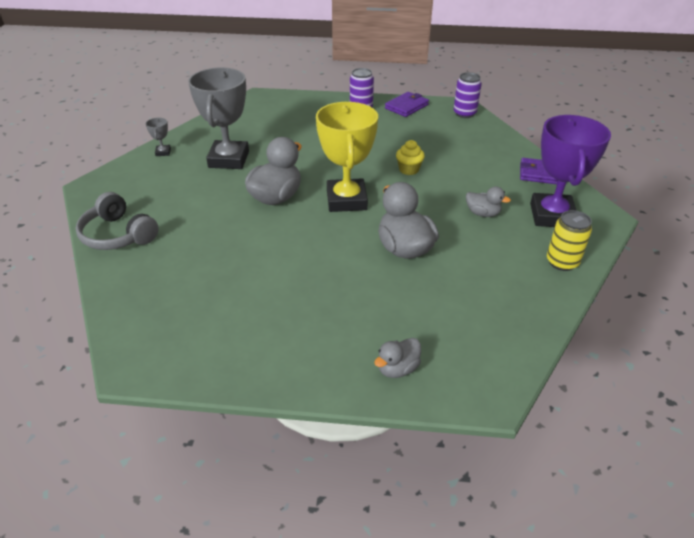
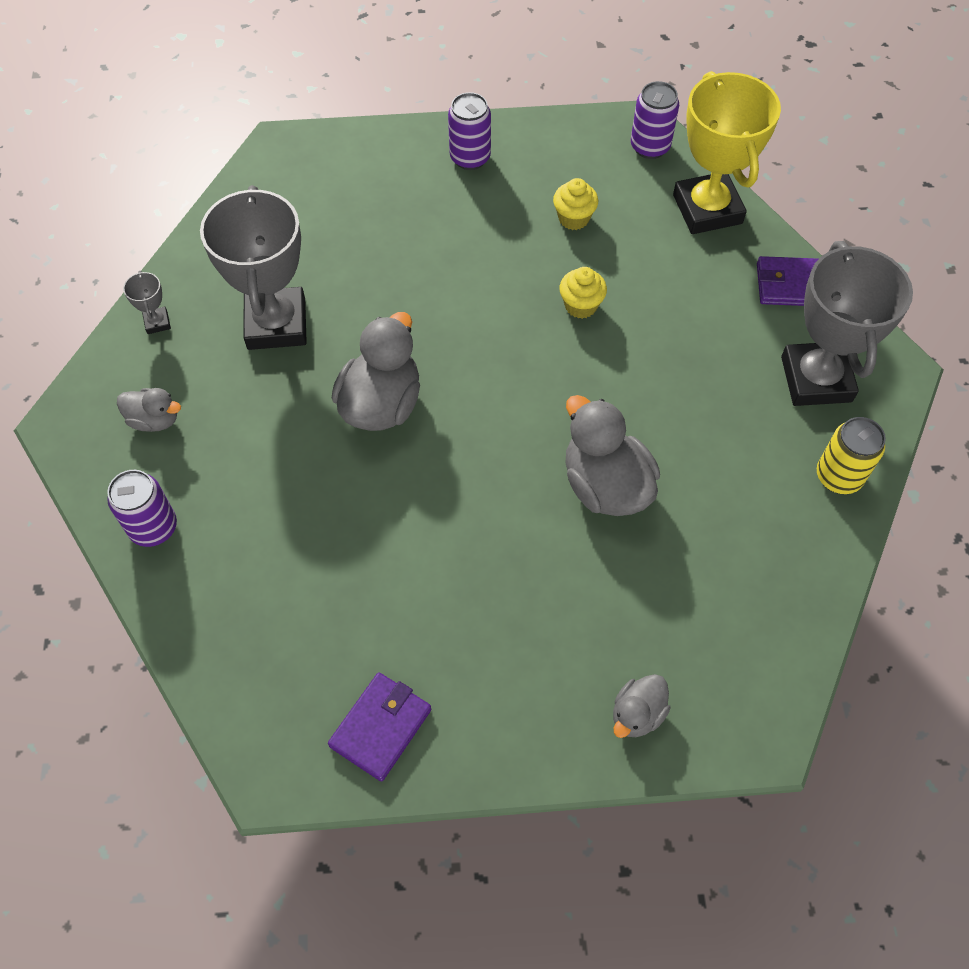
camera: 10 degrees left, 20 degrees up
grey headphones [76,192,159,250] -> purple can [107,470,177,547]
yellow trophy [316,102,378,212] -> yellow trophy moved to [673,71,781,234]
purple wallet [385,92,429,117] -> purple wallet moved to [328,672,431,781]
grey duck [466,186,511,217] -> grey duck moved to [117,388,181,432]
purple trophy [530,115,611,227] -> grey trophy [781,241,913,406]
none -> yellow cupcake [553,178,598,230]

